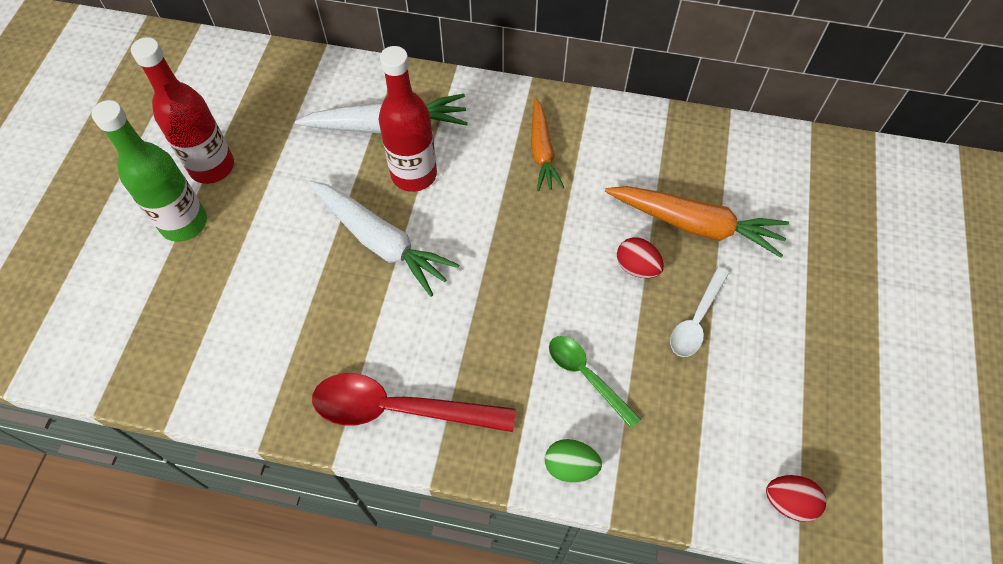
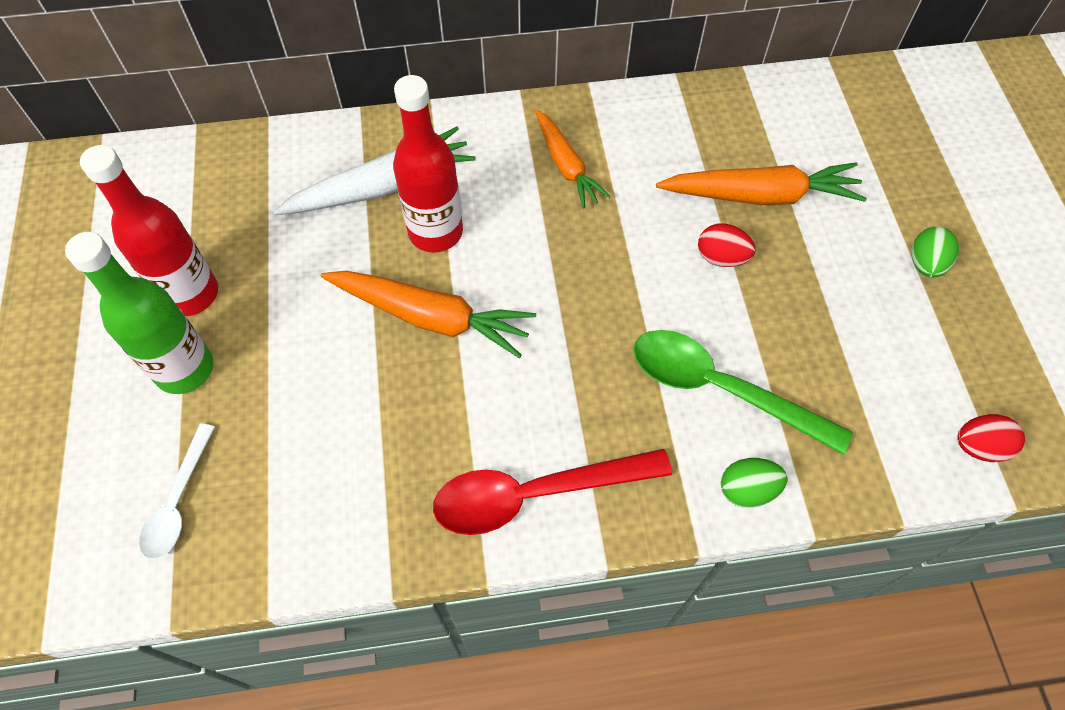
camera: 20 degrees left, 0 degrees up
white carrot [308,181,459,297] -> orange carrot [321,271,536,358]
green spoon [549,336,641,429] -> green spoon [633,330,853,455], size x1.68
white spoon [670,267,729,357] -> white spoon moved to [139,423,215,559]
none -> green egg [911,227,959,278]

